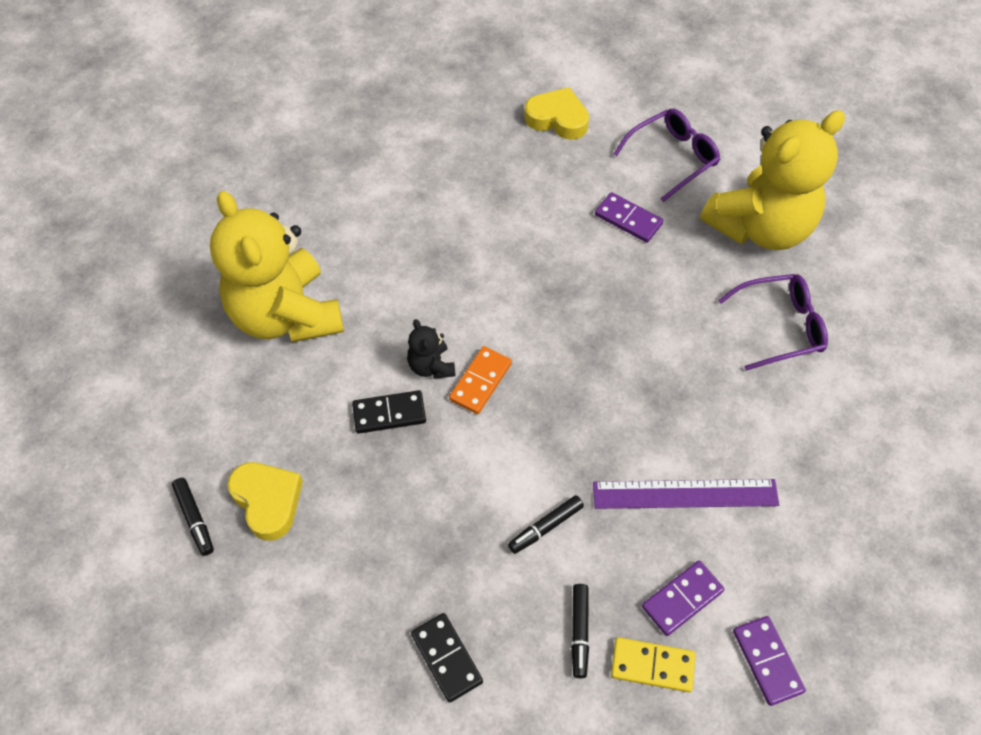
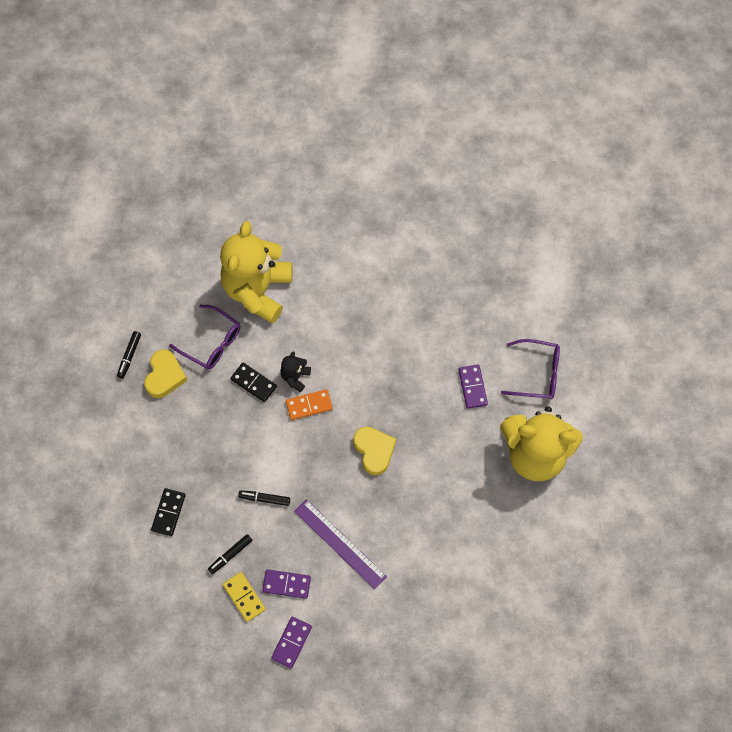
camera: 45 degrees right, 10 degrees up
yellow heart [524,87,589,140] -> yellow heart moved to [353,426,396,475]
purple glasses [718,274,828,371] -> purple glasses moved to [169,305,241,370]

